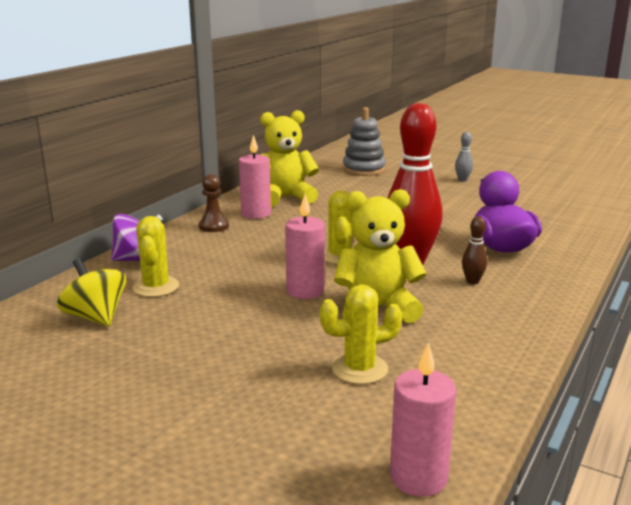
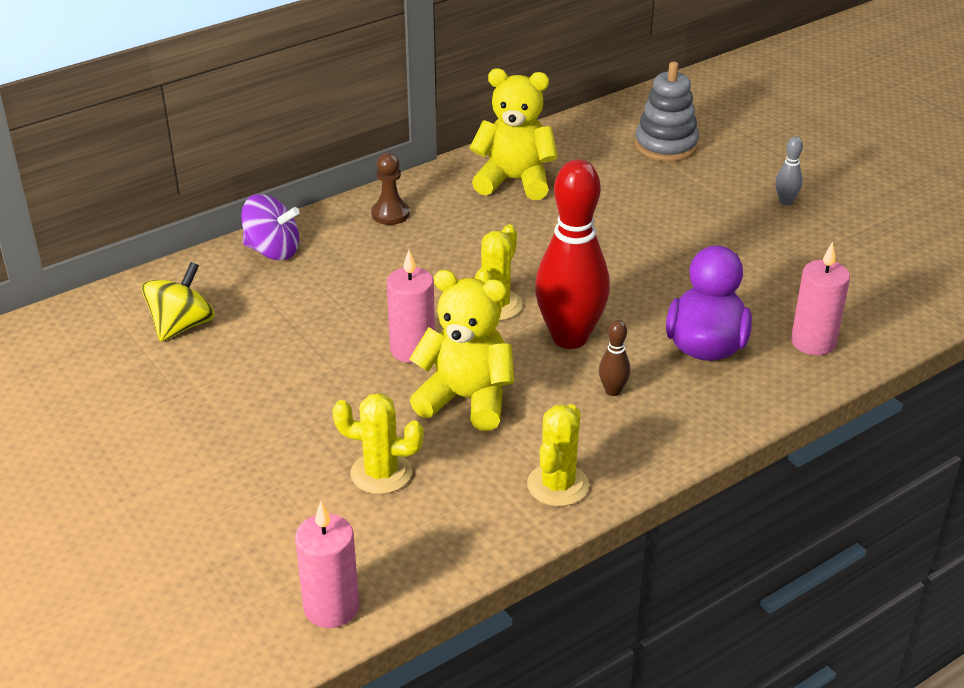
camera: 25 degrees right, 15 degrees up
yellow spinning top [57,258,126,327] -> yellow spinning top turned 45 degrees clockwise [141,262,215,342]
yellow cactus [133,216,179,297] -> yellow cactus moved to [527,404,589,506]
pink candle [239,135,271,219] -> pink candle moved to [791,242,850,355]

